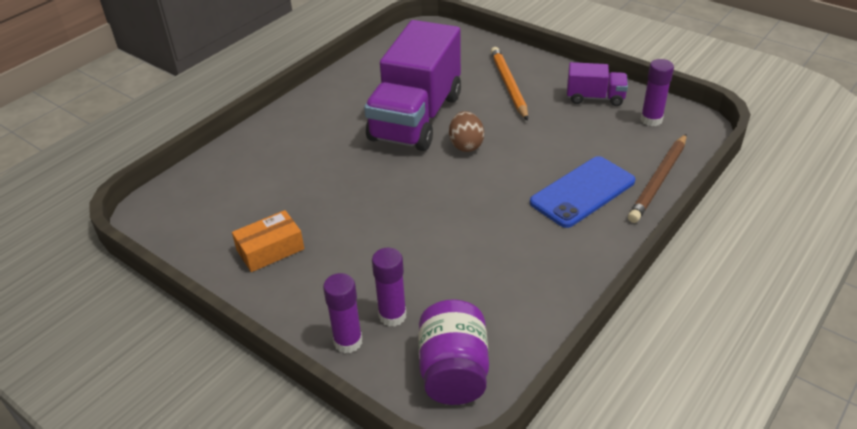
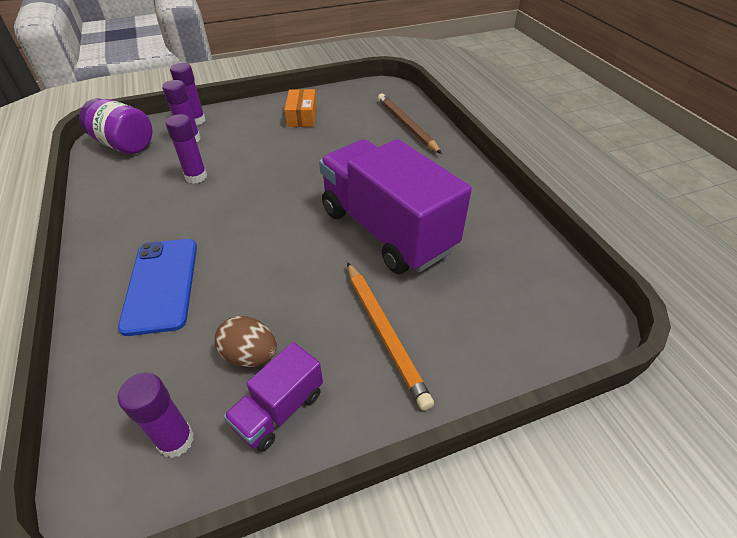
camera: 120 degrees right, 5 degrees up
brown egg [449,111,484,152] -> brown egg moved to [215,316,277,367]
orange pencil [491,47,528,121] -> orange pencil turned 45 degrees clockwise [347,262,434,411]
brown pencil [628,134,686,223] -> brown pencil moved to [378,94,442,154]
none -> purple glue stick [165,114,207,184]

